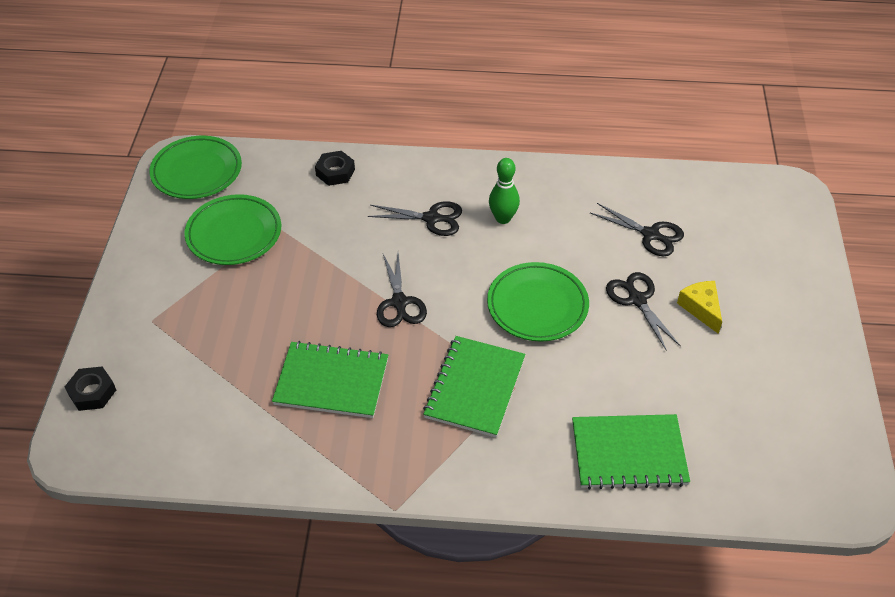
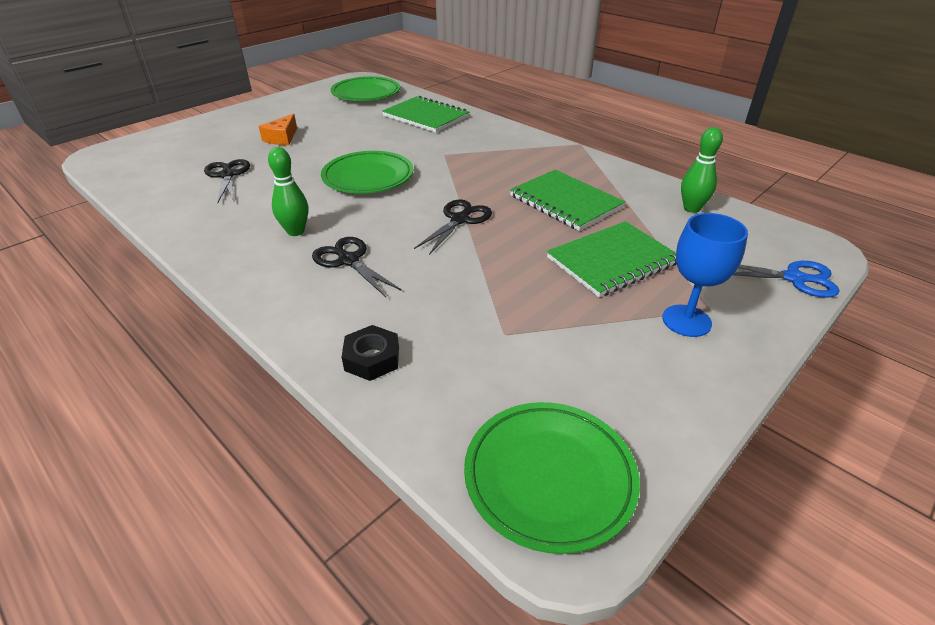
camera: 140 degrees left, 10 degrees down
black nut [65,366,116,411] -> blue scissors [733,261,840,298]
green plate [184,194,281,265] -> green plate moved to [331,76,400,101]
green notebook [423,336,525,438] -> green notebook moved to [547,221,677,297]
black scissors [606,272,681,351] -> none
yellow cheese [677,281,722,334] -> orange cheese [259,114,297,145]
none -> blue goblet [662,213,748,337]
none -> green bowling pin [681,127,723,213]

